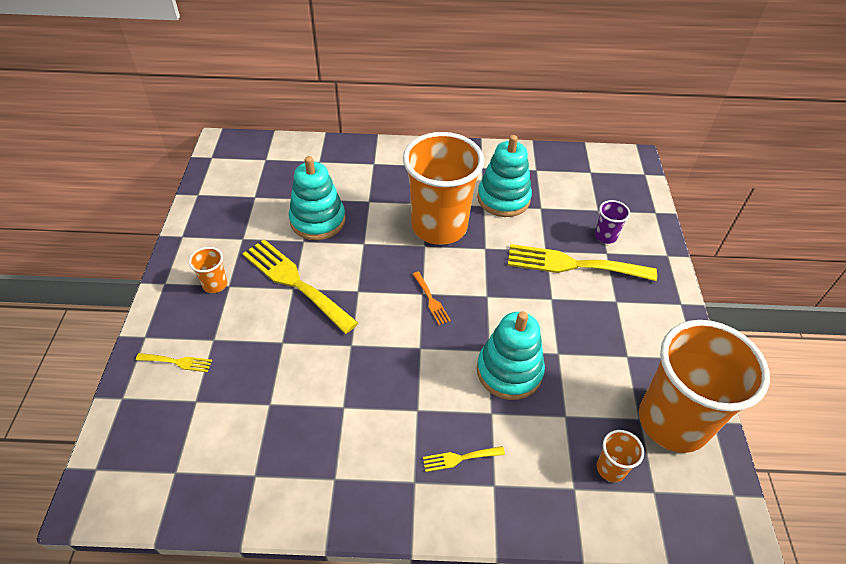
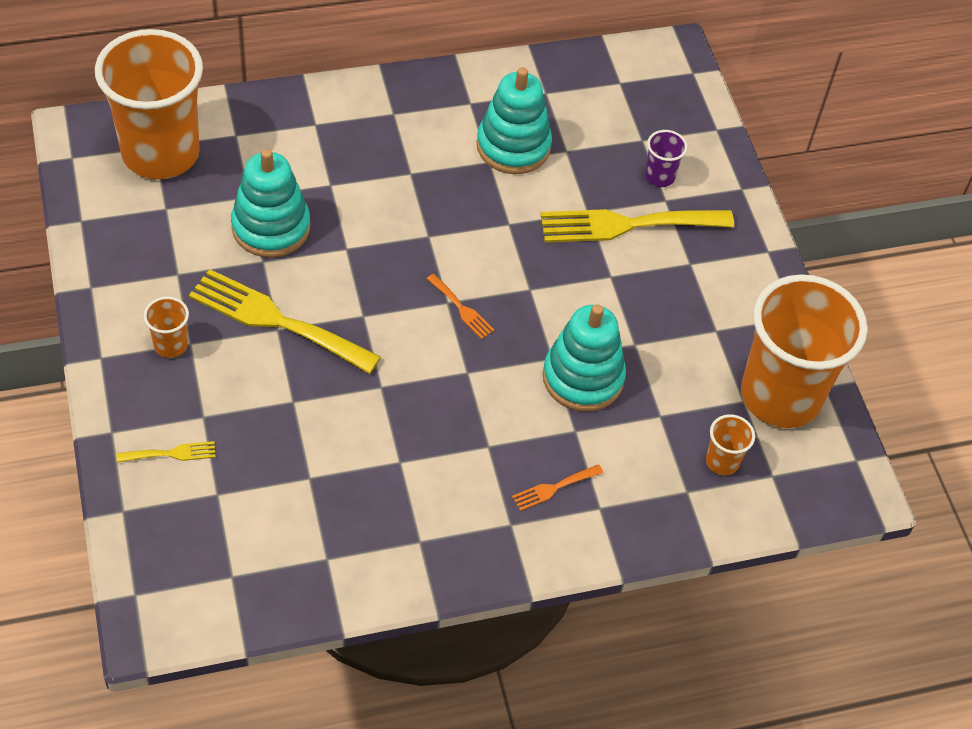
camera: 20 degrees left, 5 degrees up
orange cup [403,132,484,245] -> orange cup moved to [95,29,203,179]
yellow fork [423,446,505,472] -> orange fork [512,464,603,511]

